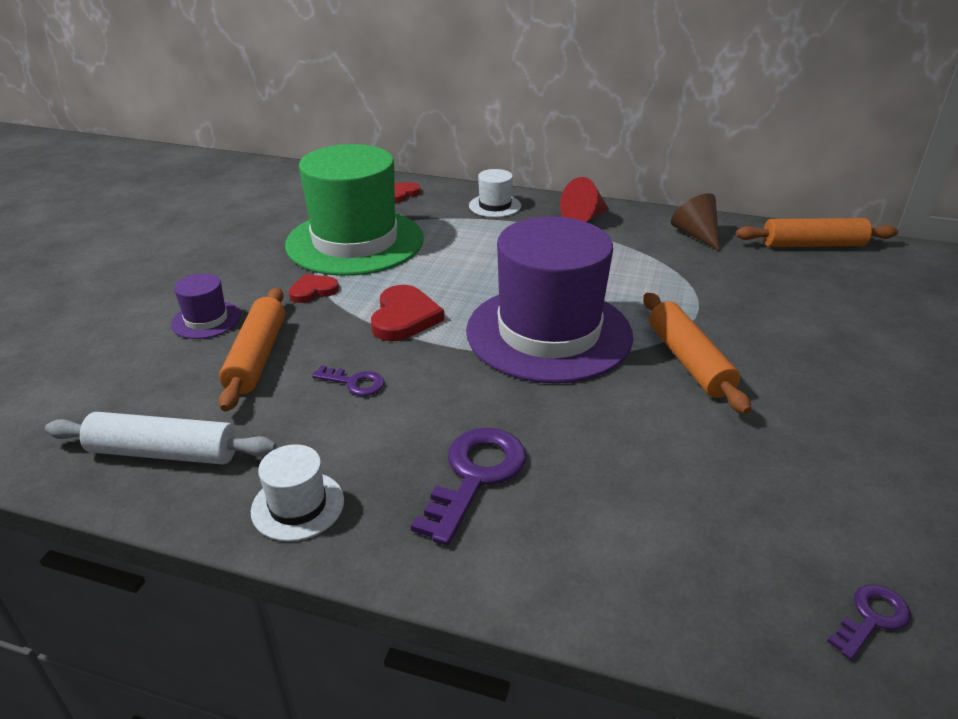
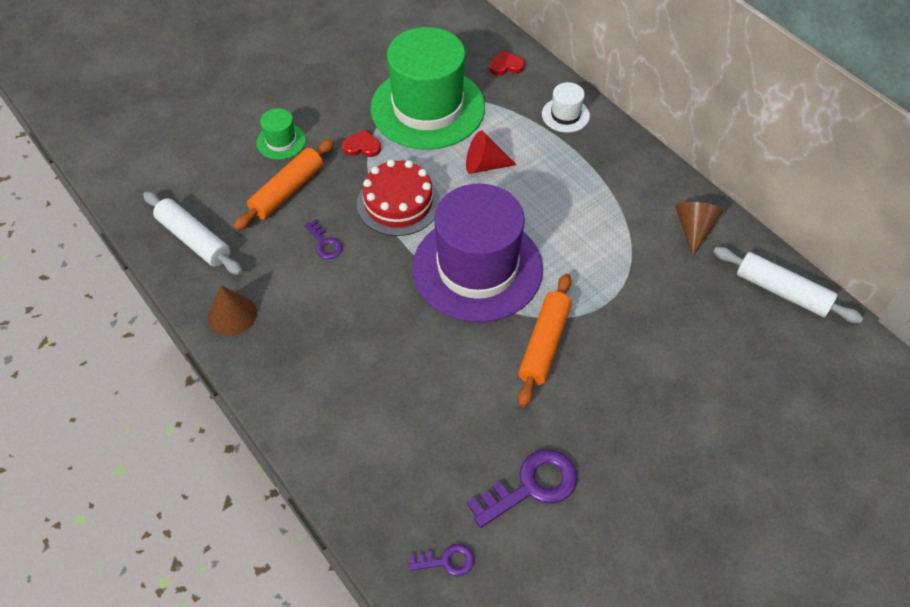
camera: 35 degrees right, 20 degrees up
purple hat [171,273,241,339] -> green hat [256,108,306,160]
white hat [251,444,344,541] -> brown cone [208,286,257,336]
red heart [371,285,444,341] -> red cake [357,159,440,236]
purple key [411,427,526,546] -> purple key moved to [467,449,578,528]
red cone [560,177,609,222] -> red cone moved to [466,131,517,174]
orange rolling pin [736,218,898,247] -> white rolling pin [714,247,863,323]

